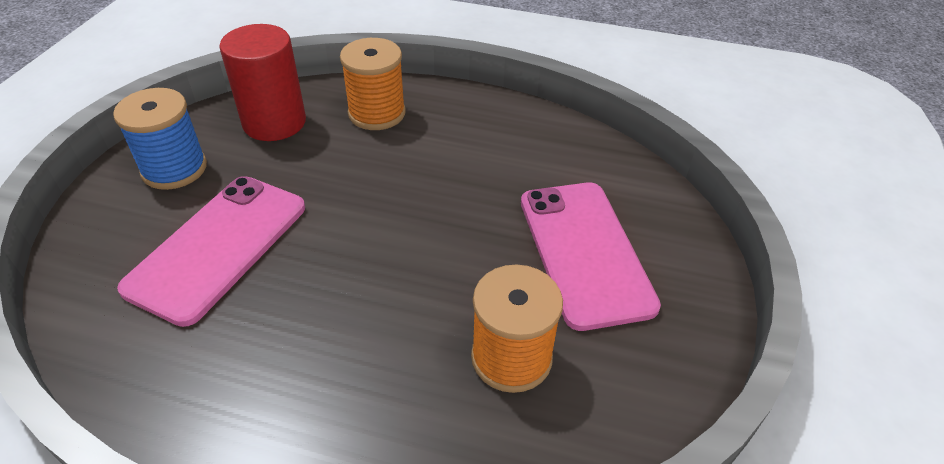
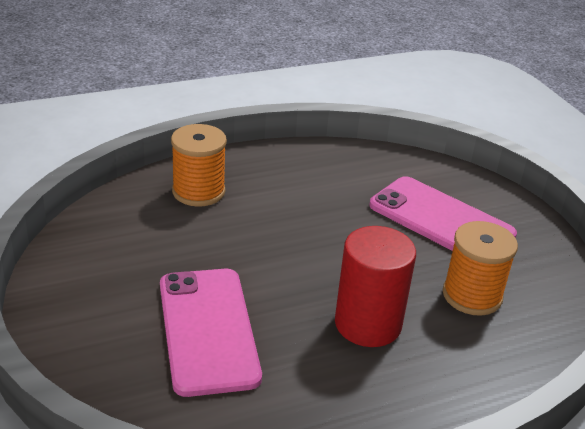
camera: 40 degrees left, 10 degrees down
blue spool [113,88,207,190] -> none
red cylinder [219,24,306,141] -> red cylinder moved to [335,226,416,347]

